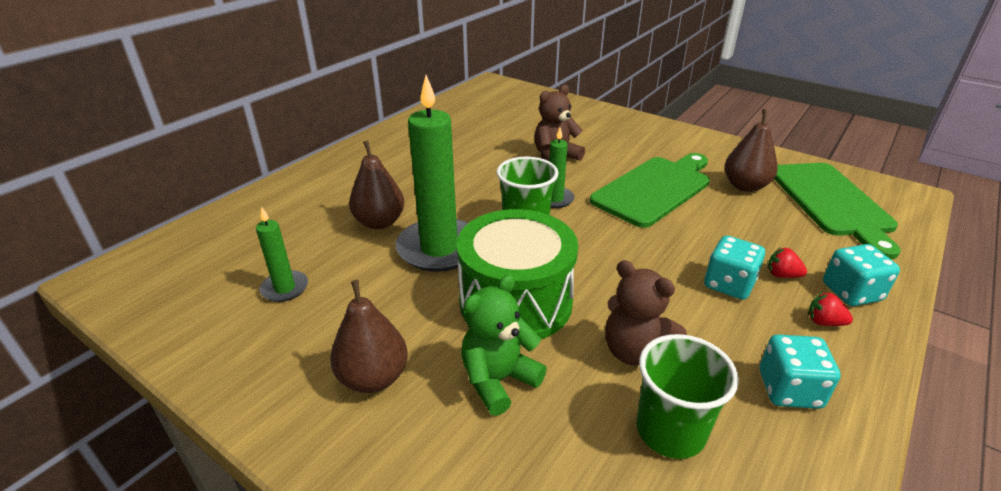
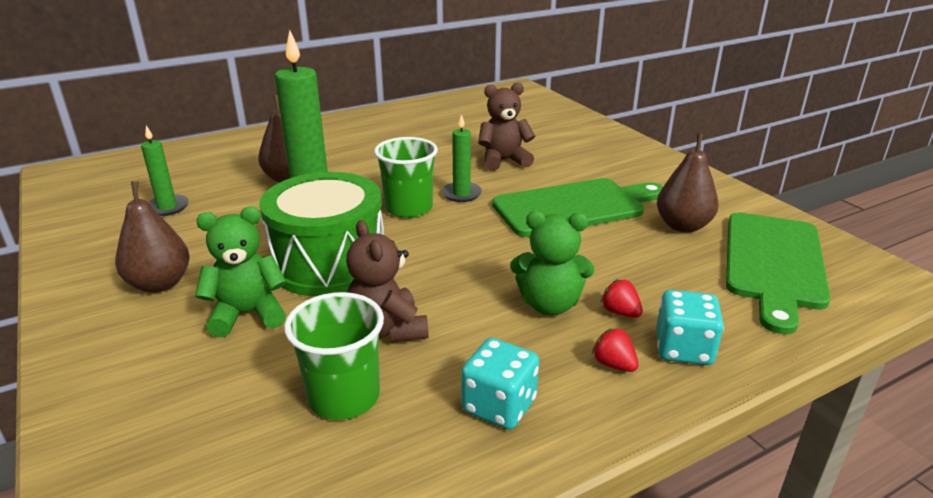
camera: 25 degrees right, 5 degrees down
turquoise dice [704,235,765,300] -> green teddy bear [510,211,594,315]

